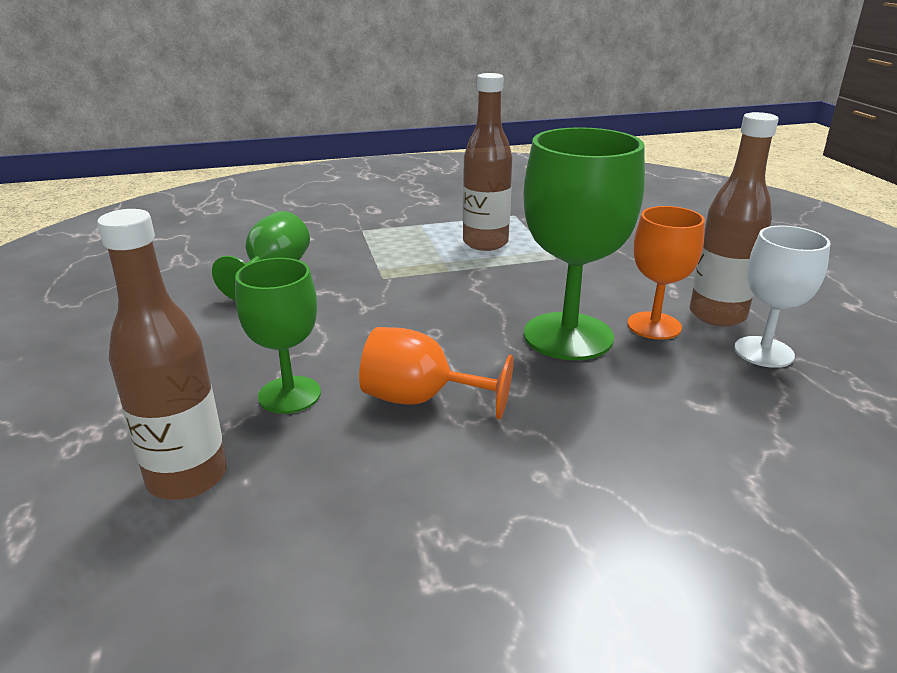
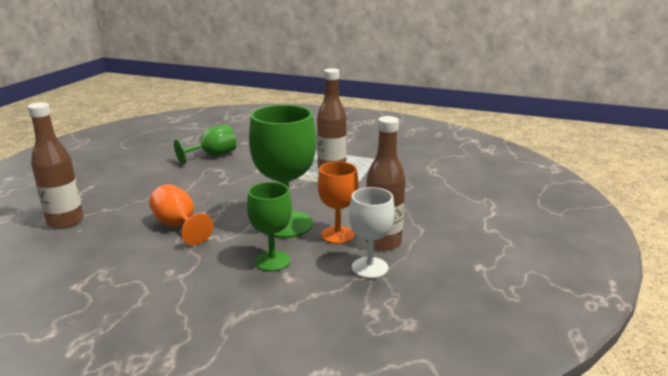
camera: 35 degrees right, 5 degrees down
green goblet [235,258,321,414] -> green goblet moved to [247,182,292,271]

